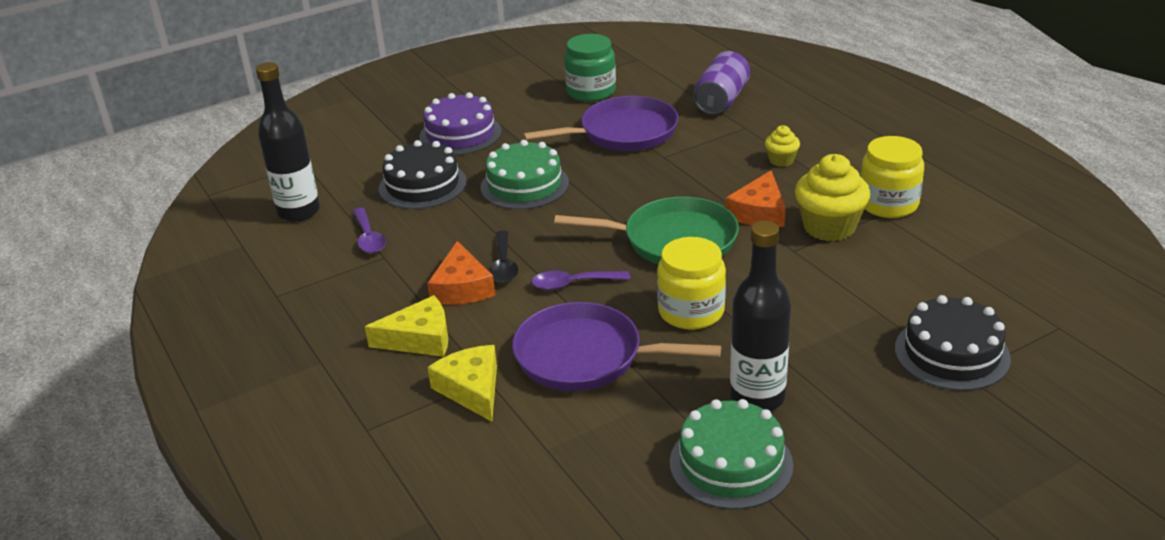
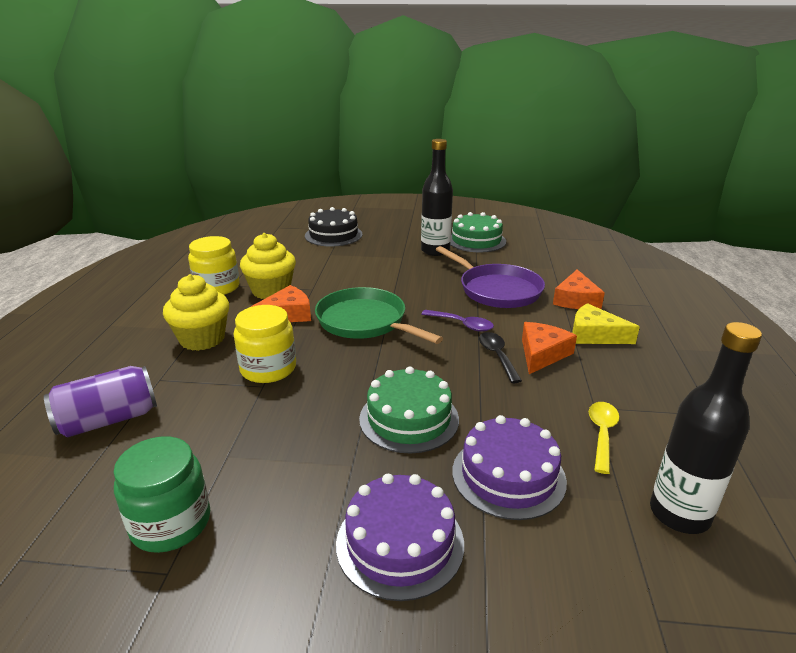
camera: 145 degrees left, 5 degrees down
purple spoon [353,208,386,253] -> yellow spoon [589,402,619,474]
black cake [379,140,467,209] -> purple cake [452,415,567,520]
yellow cheese [427,345,497,422] -> orange cheese [553,270,605,309]
black spoon [489,231,518,283] -> black spoon turned 45 degrees counterclockwise [479,332,522,383]
purple pan [523,96,678,151] -> none
yellow jar [657,237,726,330] -> yellow jar moved to [234,305,296,383]
yellow cupcake [765,125,800,167] -> yellow cupcake [163,274,229,351], size x1.93

